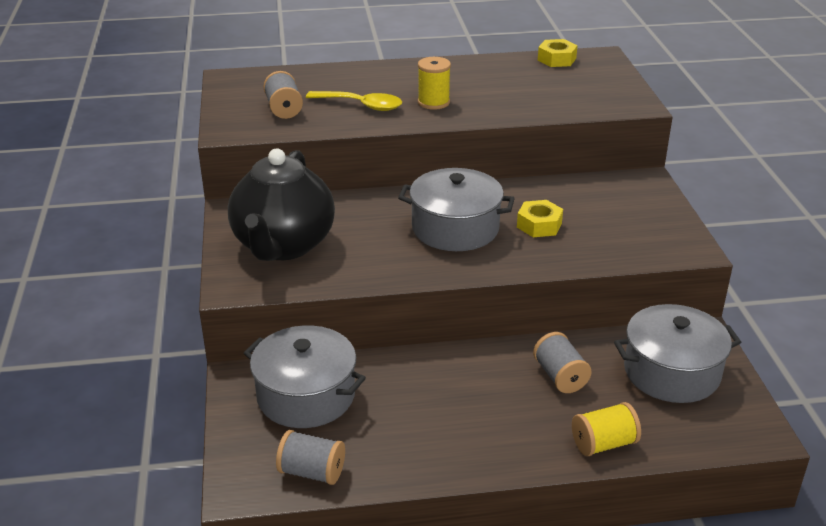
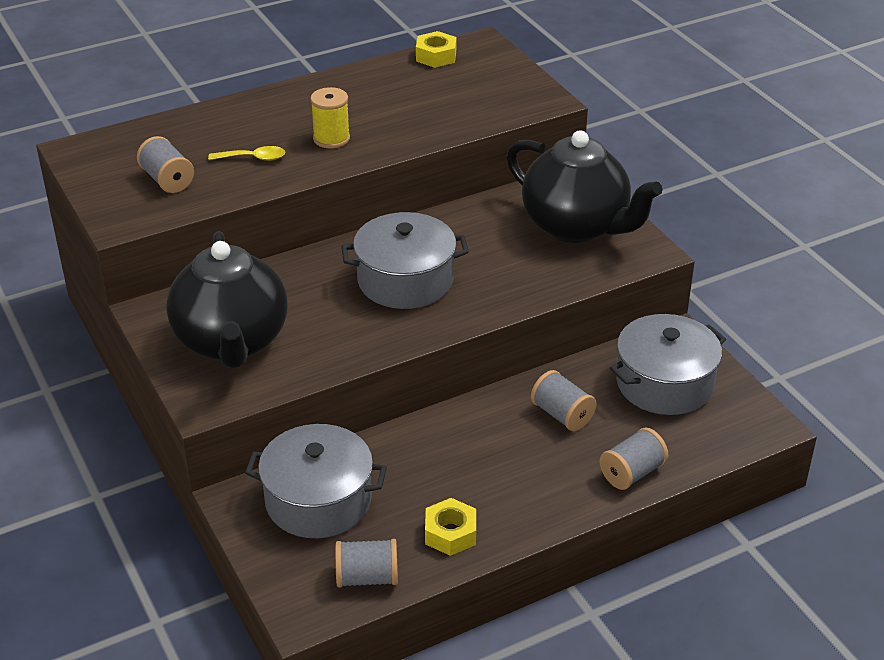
camera: 20 degrees left, 5 degrees up
yellow spoon [306,91,402,111] -> yellow spoon [208,146,286,161], size x0.66
yellow nut [517,200,563,237] -> yellow nut moved to [425,498,476,556]
yellow spool [572,402,641,456] -> grey spool [600,428,669,490]
none -> black teapot [507,131,663,243]

